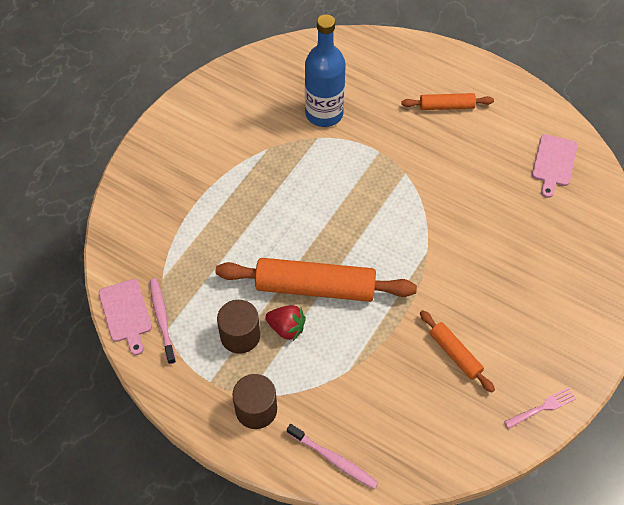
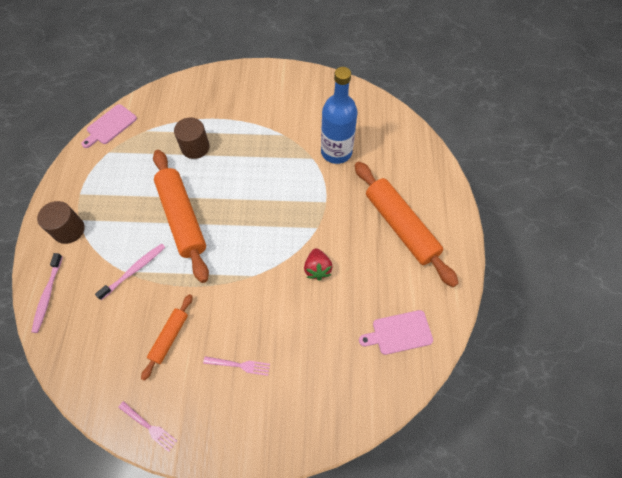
camera: 60 degrees right, 5 degrees up
pink toothbrush [150,279,176,364] -> pink toothbrush moved to [95,243,165,300]
brown cylinder [217,300,260,354] -> brown cylinder moved to [174,118,210,159]
red strawberry [265,305,306,341] -> red strawberry moved to [304,248,333,281]
orange rolling pin [401,93,494,110] -> orange rolling pin [355,162,458,287], size x1.92
none -> pink fork [203,356,270,376]

